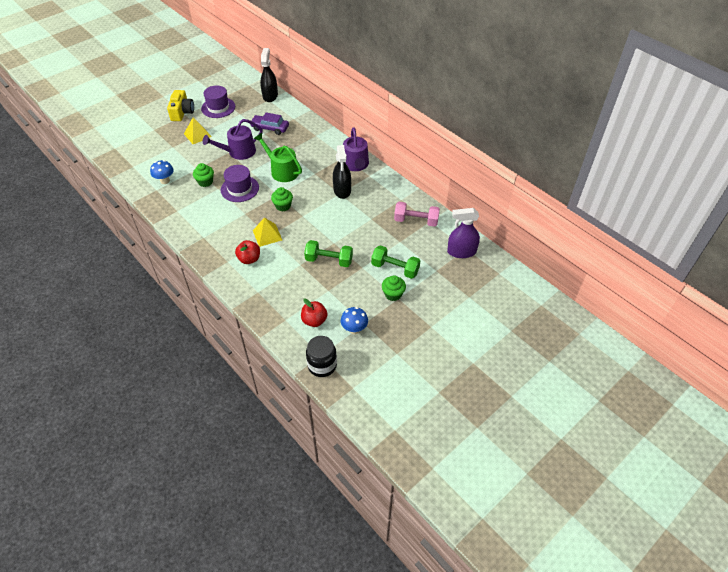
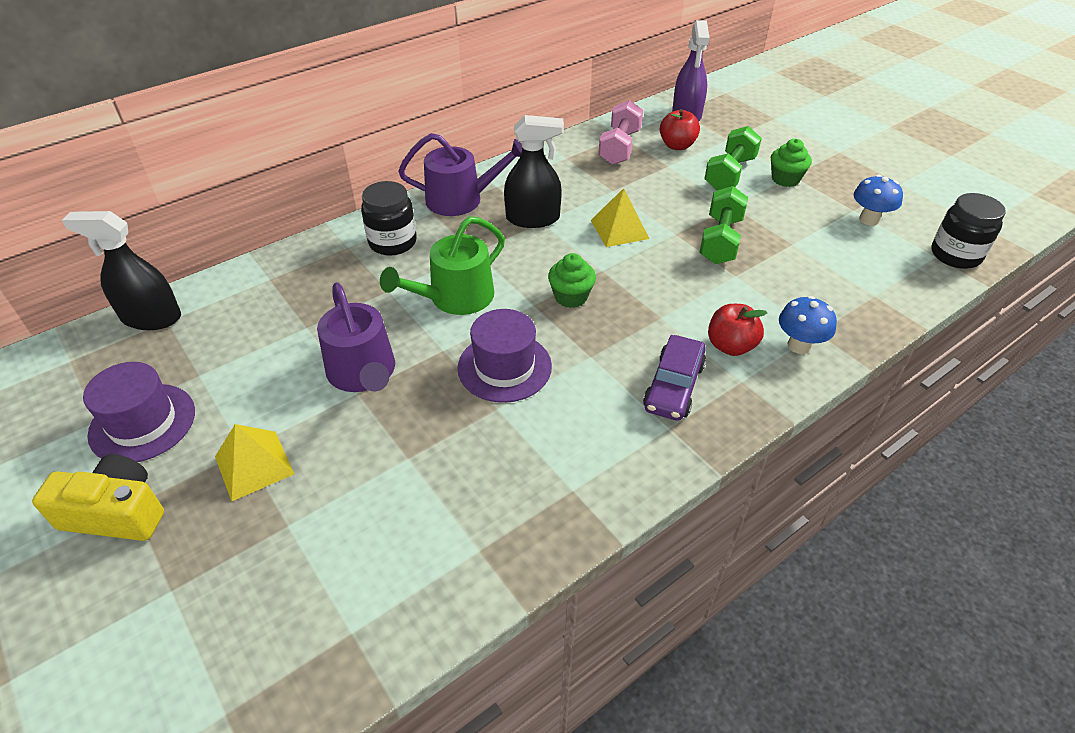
camera: 85 degrees left, 5 degrees down
blue mushroom [150,160,174,184] -> blue mushroom moved to [779,296,837,354]
green cupcake [193,163,214,187] -> none
purple car [250,113,289,135] -> purple car moved to [643,335,706,421]
yellow pyramid [253,218,282,247] -> yellow pyramid moved to [590,188,650,247]
red apple [301,298,328,327] -> red apple moved to [660,109,700,150]
none -> black jar [361,181,417,256]

